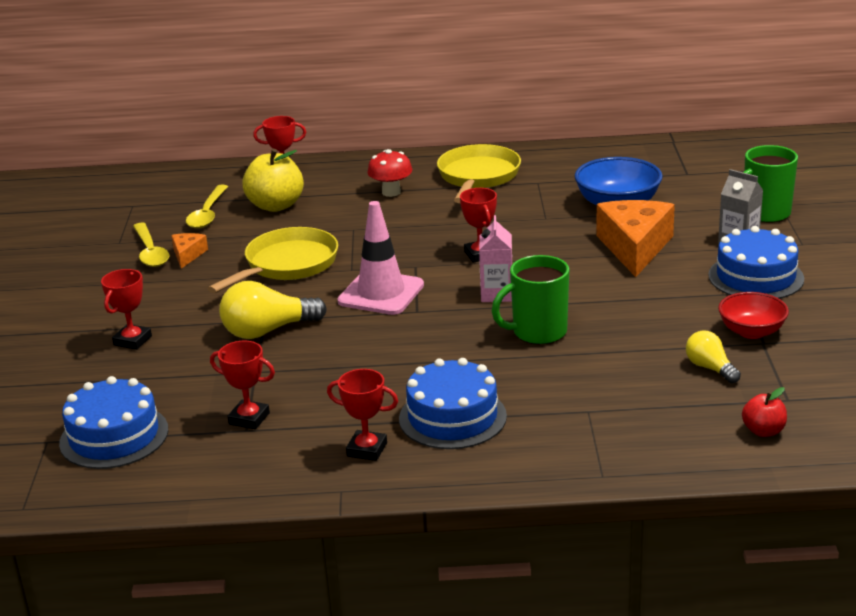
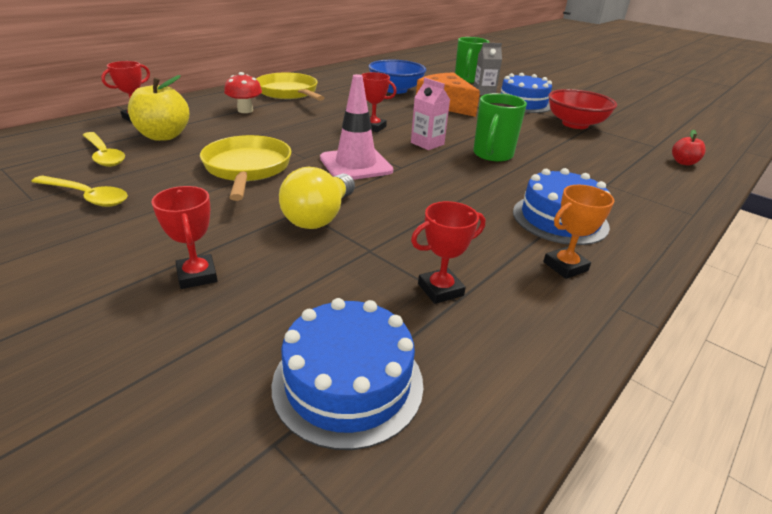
camera: 50 degrees left, 5 degrees up
orange cheese [171,233,208,269] -> none
red trophy [327,369,398,461] -> orange trophy [543,185,614,279]
yellow light bulb [686,330,741,383] -> none
red bowl [718,292,789,339] -> red bowl [548,89,617,129], size x1.50

